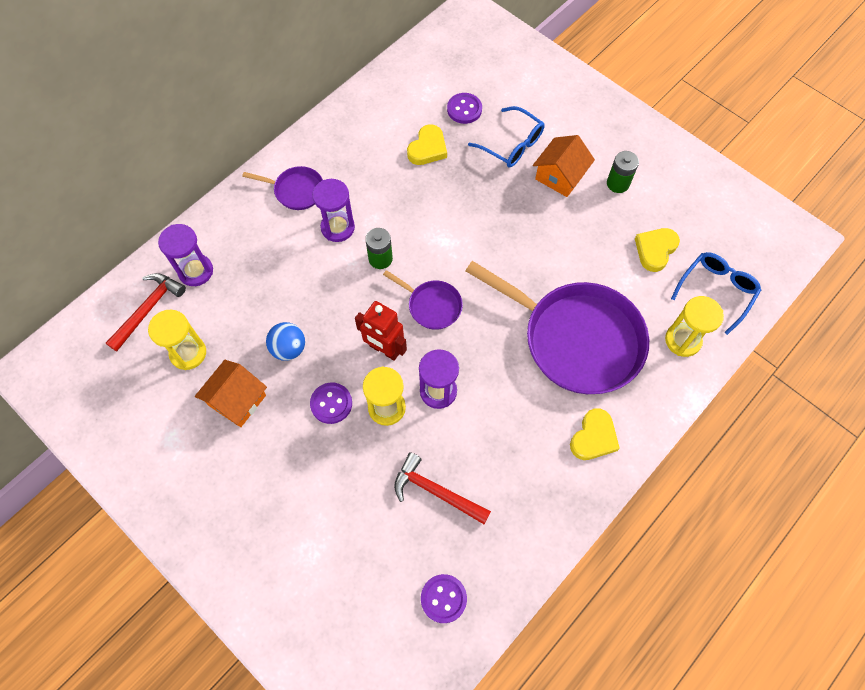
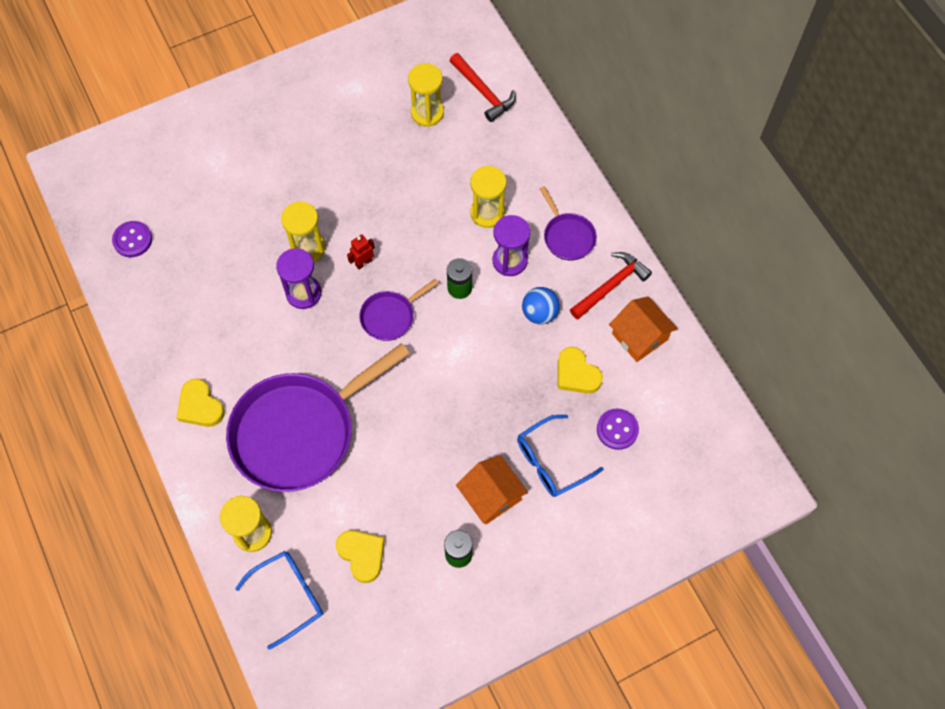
camera: 110 degrees right, 0 degrees up
purple hourglass [158,224,213,286] -> none
orange house [195,360,267,427] -> orange house moved to [609,296,678,362]
purple pan [242,166,323,210] -> purple pan turned 60 degrees counterclockwise [540,186,597,260]
blue ball [266,322,305,361] -> blue ball moved to [522,287,560,324]
purple button [310,383,352,424] -> none
red robot [355,301,407,361] -> red robot [347,234,375,269], size x0.57
red hammer [394,452,491,524] -> red hammer moved to [570,252,652,320]
blue glasses [671,252,761,335] -> blue glasses turned 90 degrees counterclockwise [235,551,323,650]
none -> yellow hourglass [470,166,506,228]

